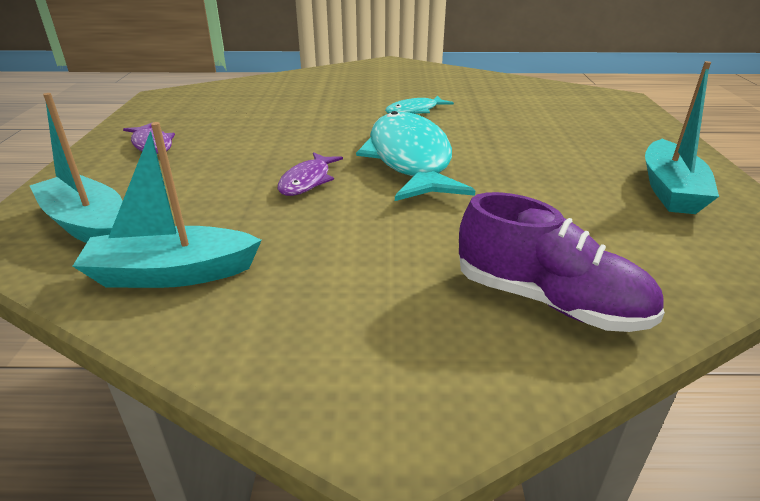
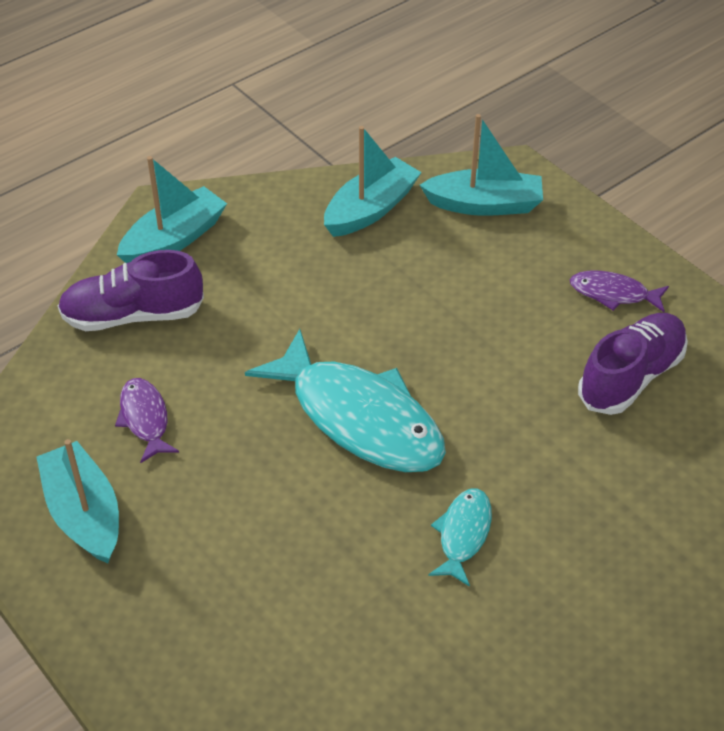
camera: 140 degrees right, 15 degrees up
purple fish [278,152,343,196] -> purple fish moved to [115,378,179,463]
none -> turquoise boat [117,156,227,263]
none -> purple shoe [578,313,688,415]

